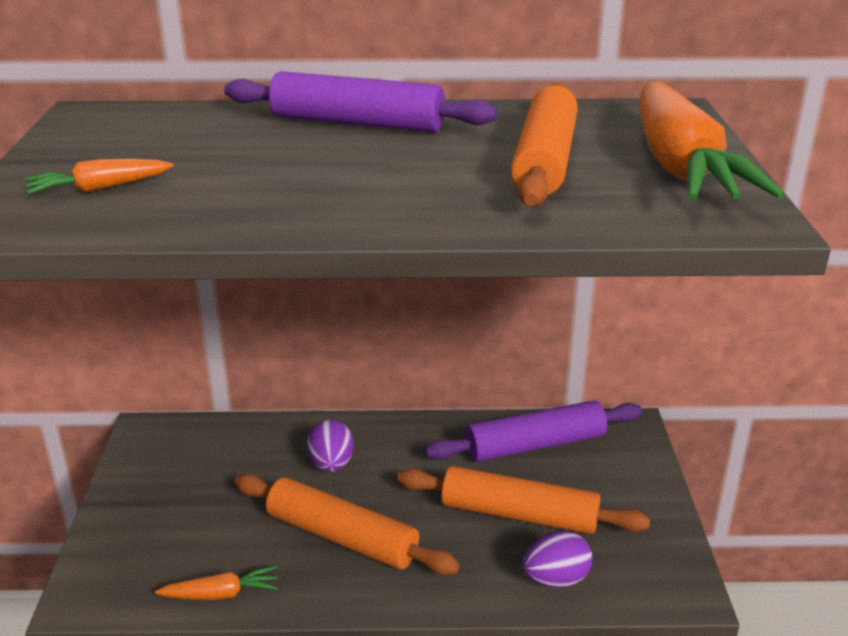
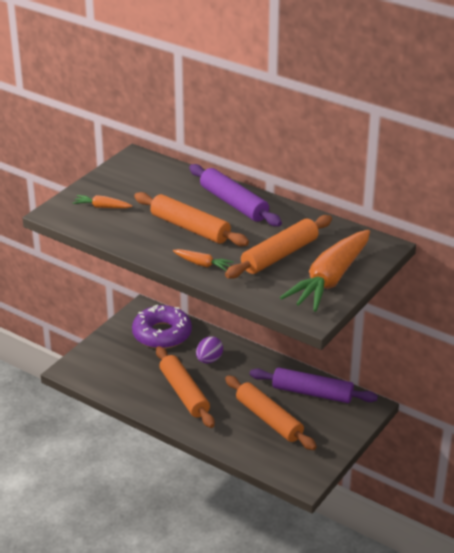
camera: 35 degrees right, 5 degrees up
orange carrot [155,566,278,600] -> orange carrot moved to [173,249,234,271]
purple egg [523,531,592,588] -> none
none -> purple donut [132,305,192,349]
none -> orange rolling pin [134,192,249,246]

